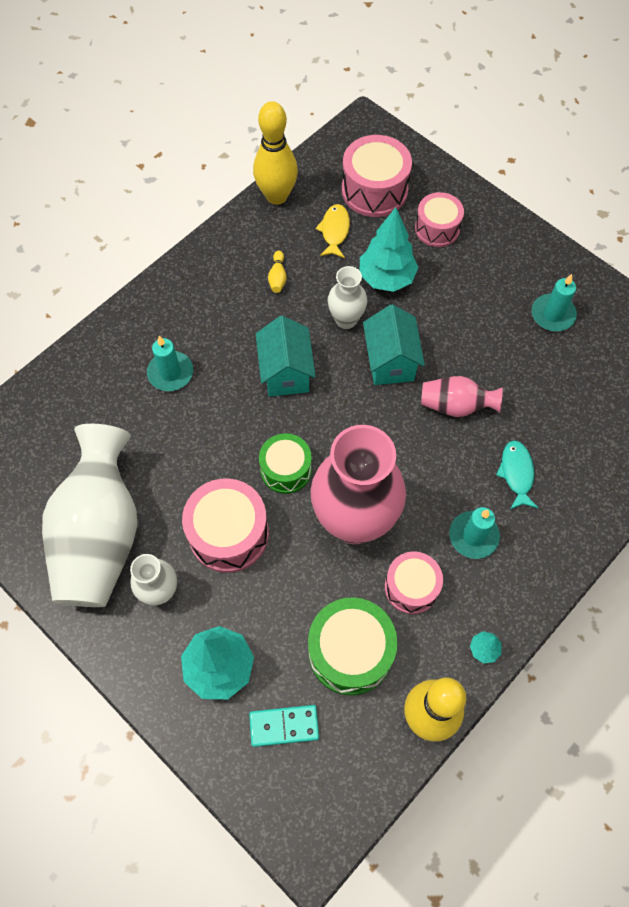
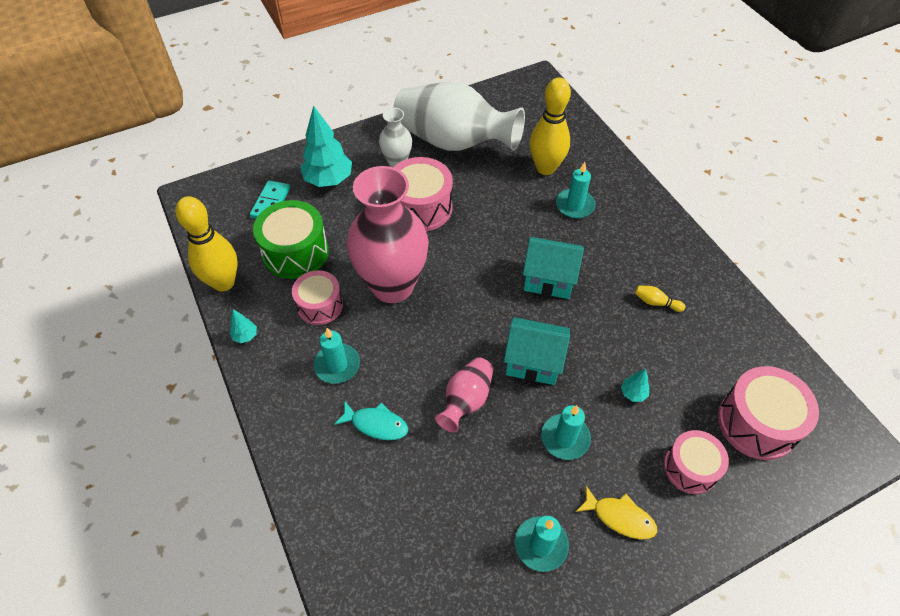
camera: 110 degrees right, 10 degrees down
yellow bowling pin [253,101,298,205] -> yellow bowling pin moved to [530,78,571,175]
green drum [259,433,312,494] -> none
yellow fish [315,204,350,258] -> yellow fish moved to [576,486,657,539]
white vase [328,266,367,329] -> none
turquoise tree [360,207,418,292] -> turquoise tree [621,369,649,402], size x0.45
none -> turquoise candle [541,405,591,460]

